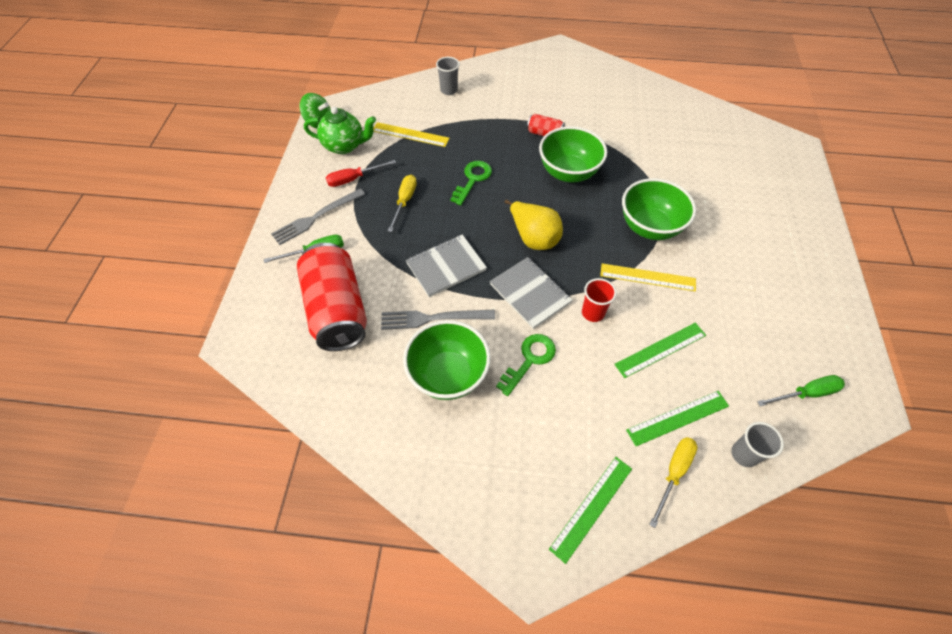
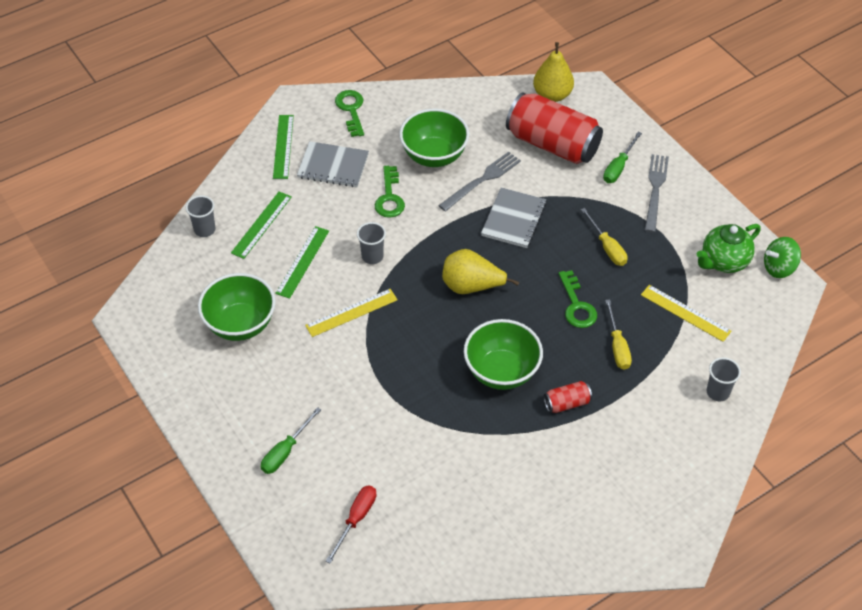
camera: 140 degrees right, 5 degrees down
red screwdriver [326,160,396,187] -> red screwdriver moved to [326,485,376,564]
yellow ruler [374,122,450,147] -> yellow ruler turned 60 degrees clockwise [641,285,731,342]
grey notebook [490,257,572,329] -> grey notebook moved to [297,141,369,187]
red cup [582,278,617,322] -> grey cup [357,222,386,264]
green bowl [622,178,696,240] -> green bowl moved to [198,273,276,341]
yellow screwdriver [649,437,698,528] -> yellow screwdriver moved to [605,299,632,370]
green screwdriver [757,375,845,406] -> green screwdriver moved to [261,407,321,474]
none -> green key [335,90,364,137]
none -> yellow pear [533,42,574,102]

